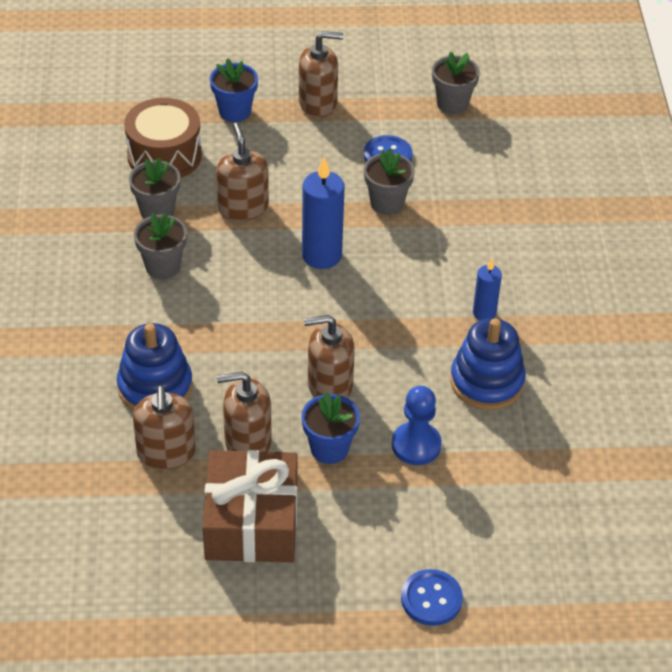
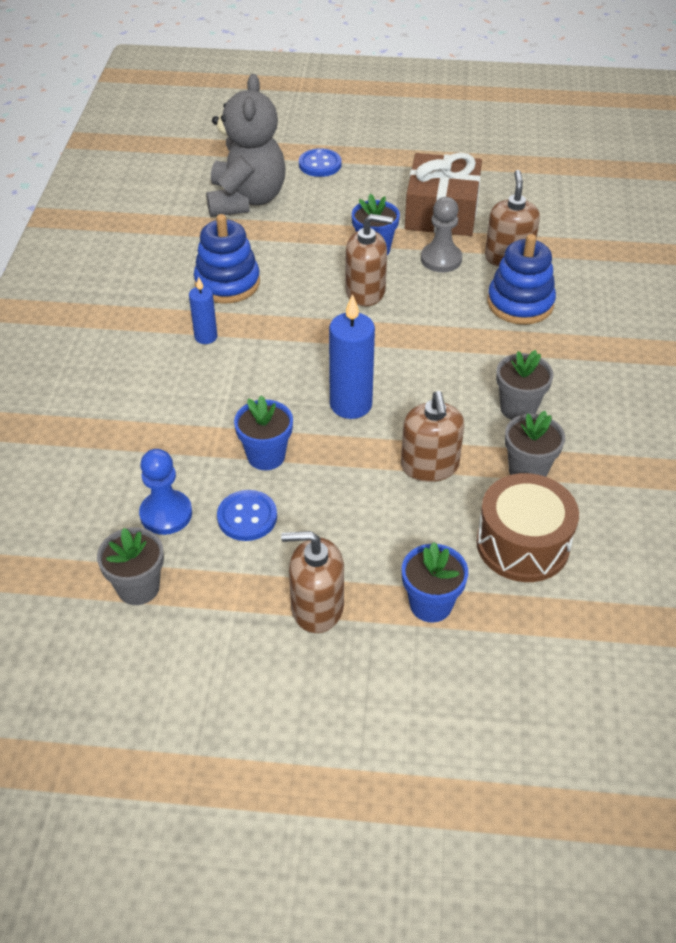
camera: 170 degrees left, 0 degrees up
brown soap dispenser [217,372,271,452] -> grey pawn [421,197,462,272]
grey flower pot [364,148,415,215] -> blue flower pot [234,395,293,470]
blue pawn [392,386,442,465] -> blue pawn moved to [139,449,192,535]
none -> grey teddy bear [206,74,286,217]

